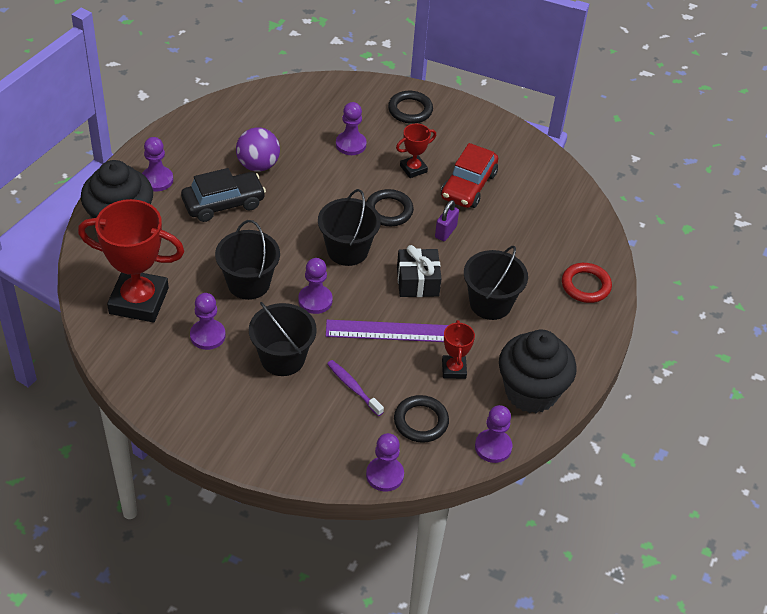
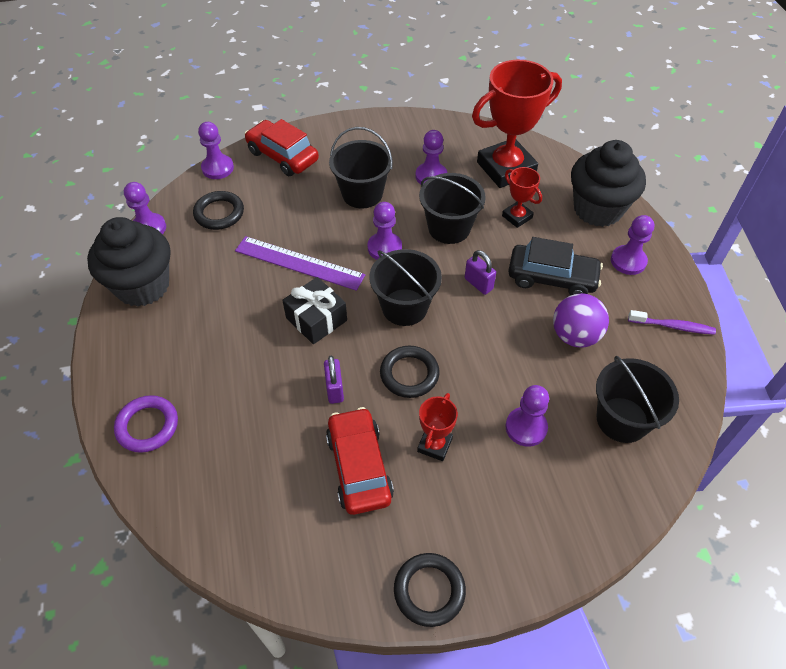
camera: 145 degrees right, 5 degrees up
black car [181,168,266,222] -> black car turned 105 degrees counterclockwise [508,237,603,295]
purple ruler [326,320,449,342] -> purple ruler turned 60 degrees clockwise [235,236,365,291]
purple toothbrush [327,360,384,416] -> purple toothbrush moved to [628,310,716,335]
black ring [388,91,433,124] -> black ring moved to [394,553,466,627]
red trophy [442,320,475,379] -> red trophy moved to [502,167,542,228]
black bucket [464,246,528,320] -> black bucket moved to [596,356,679,443]
red ring [562,263,612,303] -> purple ring [114,395,178,453]
none -> red car [244,119,319,176]
none -> purple padlock [465,250,496,295]

